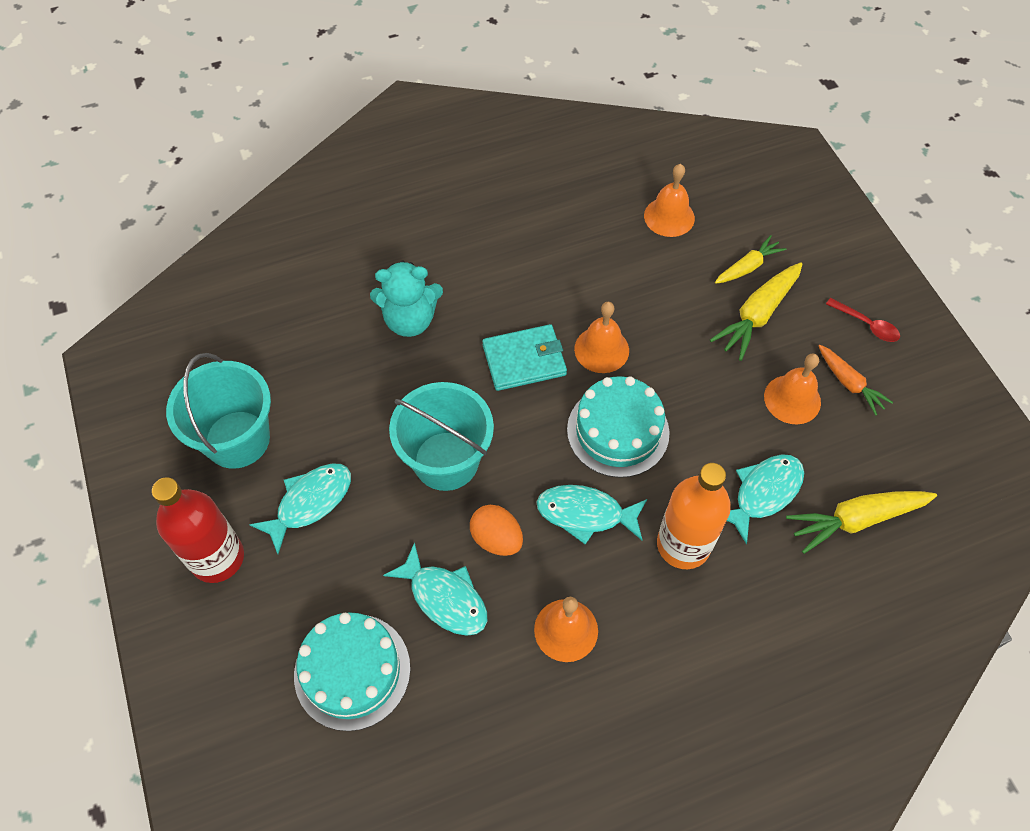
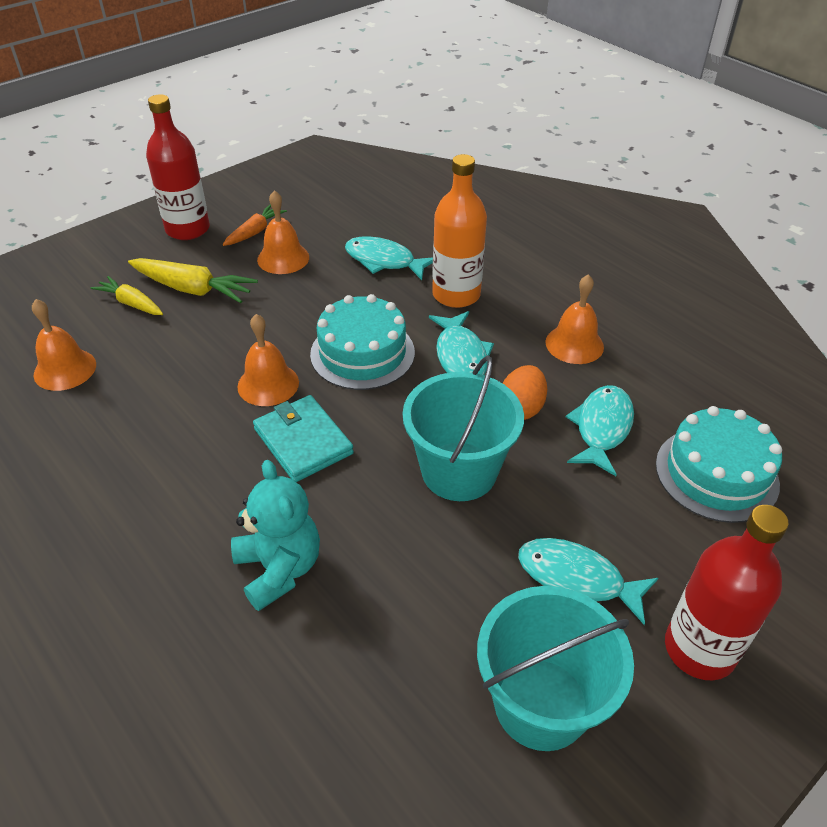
camera: 110 degrees left, 15 degrees down
yellow carrot [786,491,937,554] -> none
red spoon [826,298,900,342] -> red bottle [146,94,210,240]

